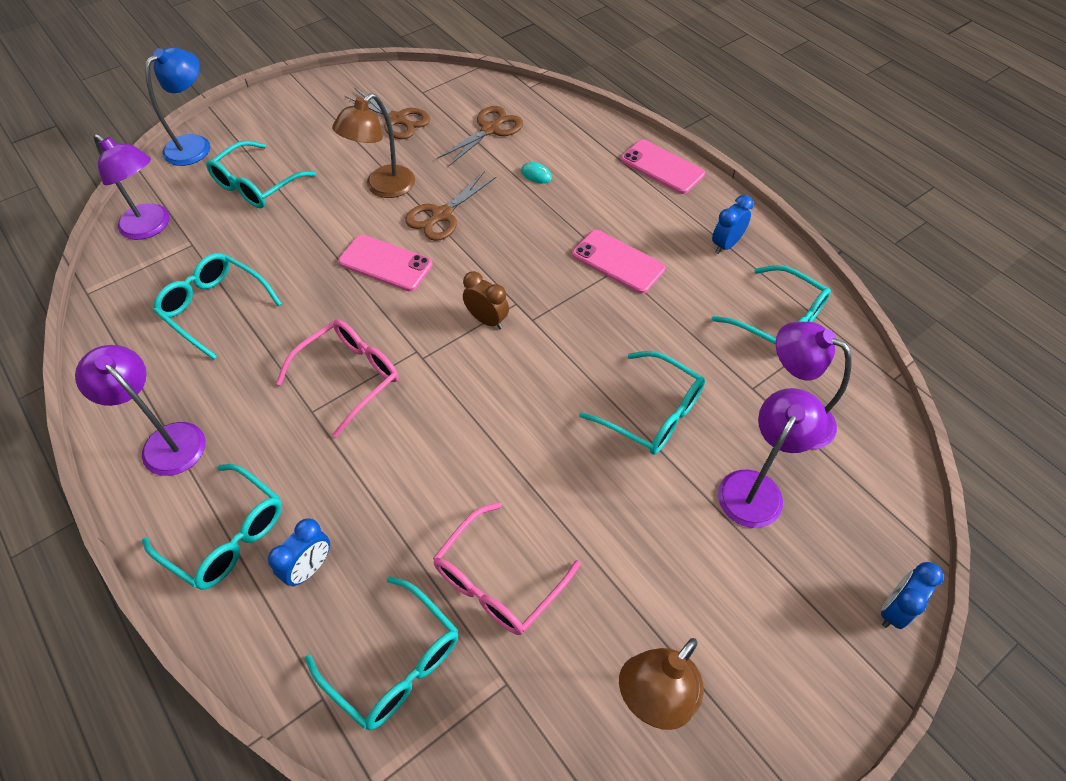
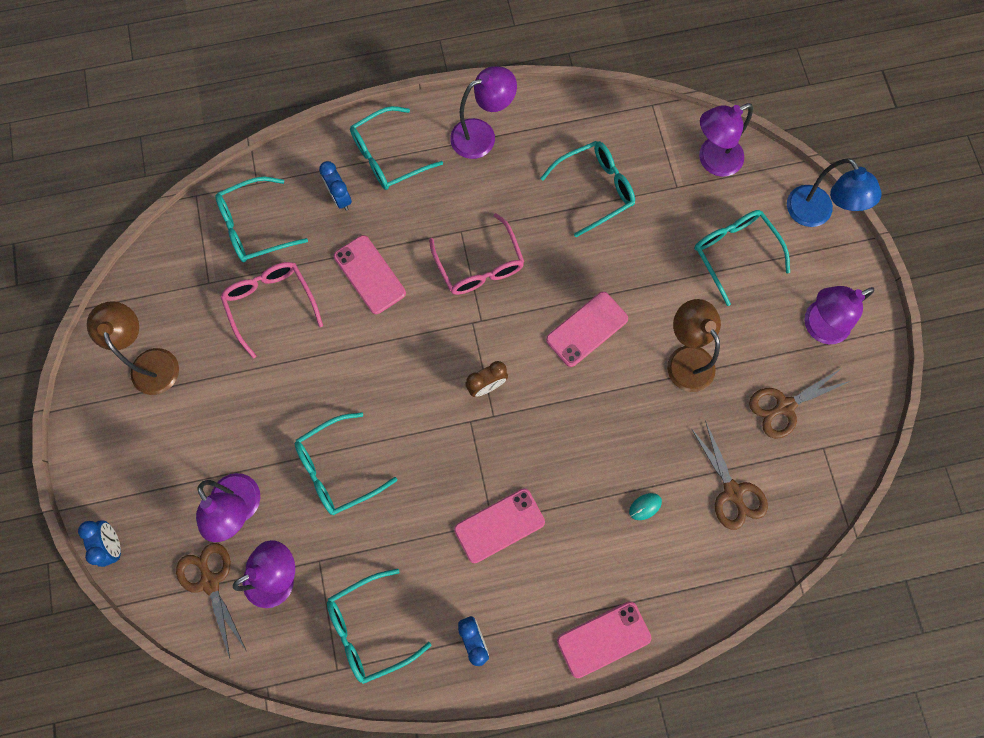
camera: 115 degrees right, 20 degrees up
brown scissors [405,171,497,241] -> brown scissors moved to [176,543,246,659]
none -> pink phone [334,235,406,314]
none -> purple lamp [805,286,874,344]

